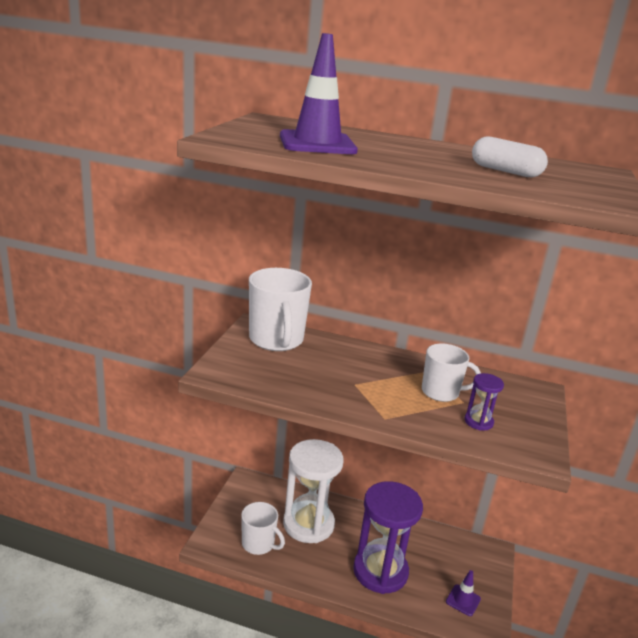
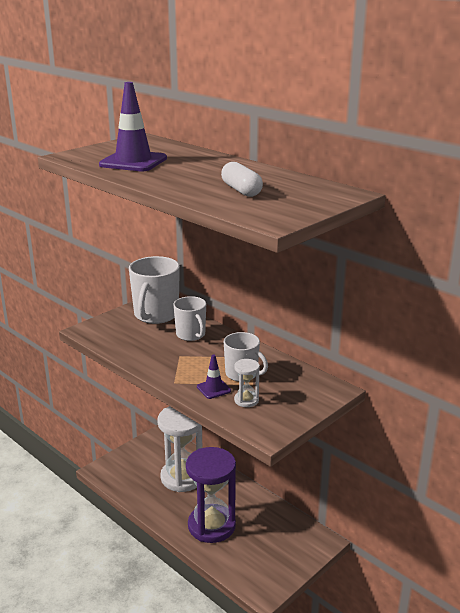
camera: 30 degrees right, 0 degrees up
white mug [241,502,285,555] -> white mug moved to [173,296,206,341]
purple traffic cone [446,570,481,616] -> purple traffic cone moved to [197,354,231,399]
purple hourglass [465,373,504,431] -> white hourglass [234,359,260,407]

